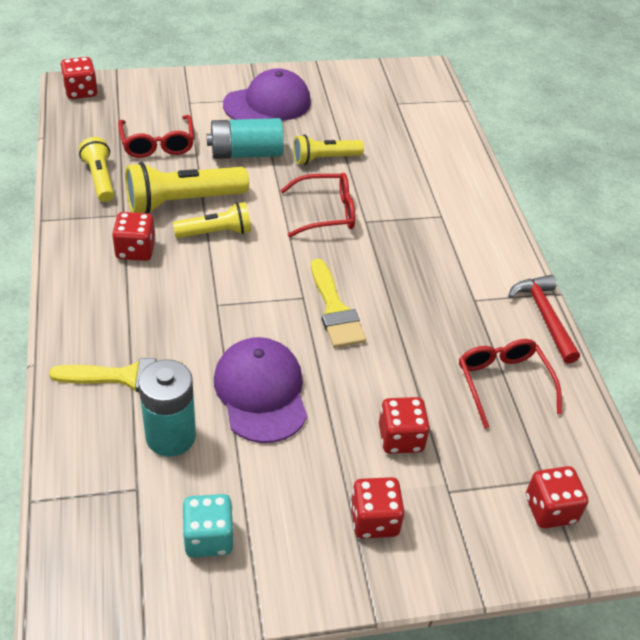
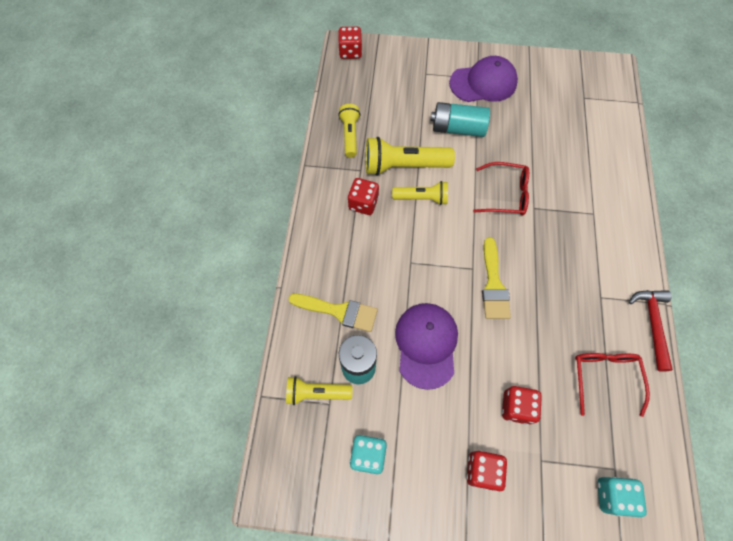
camera: 20 degrees right, 20 degrees up
red glasses [118,115,194,158] -> none
yellow flashlight [293,135,364,165] -> yellow flashlight moved to [286,376,352,405]
red dice [526,466,588,529] -> turquoise dice [597,477,647,517]

